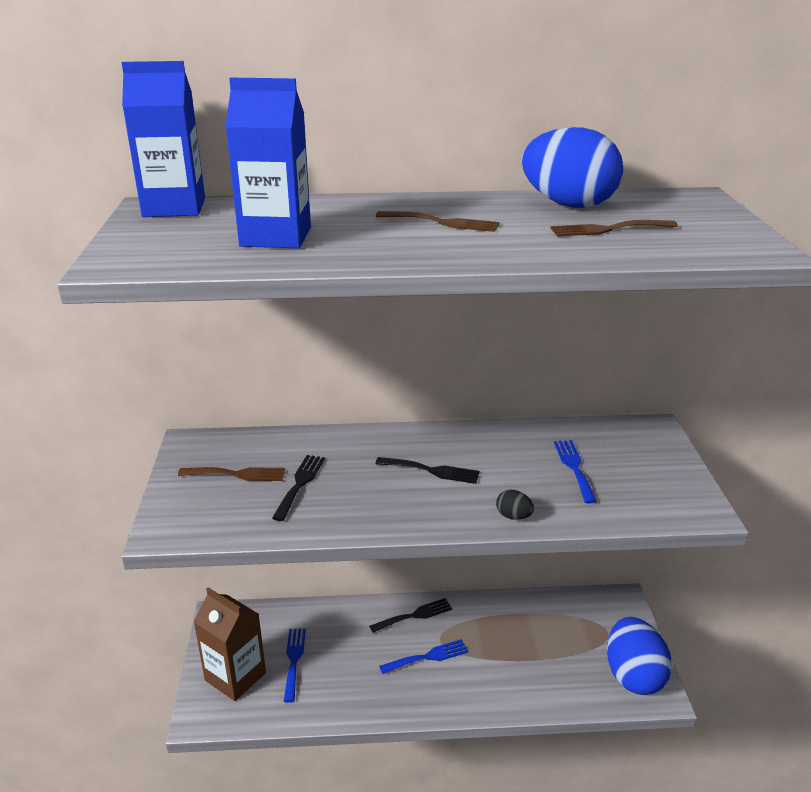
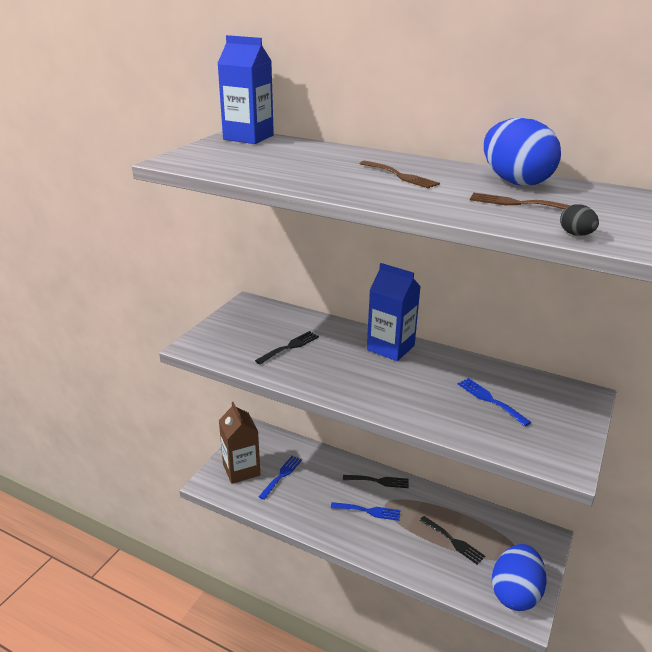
camera: 30 degrees right, 0 degrees up
brown fork [178,467,285,481] -> none
blue carton [225,78,311,248] -> blue carton moved to [367,263,421,361]
black fork [375,457,480,484] -> black fork moved to [420,516,485,565]
black egg [496,490,534,520] -> black egg moved to [560,204,599,236]
blue fork [554,440,597,504] -> blue fork turned 60 degrees counterclockwise [458,378,531,426]

